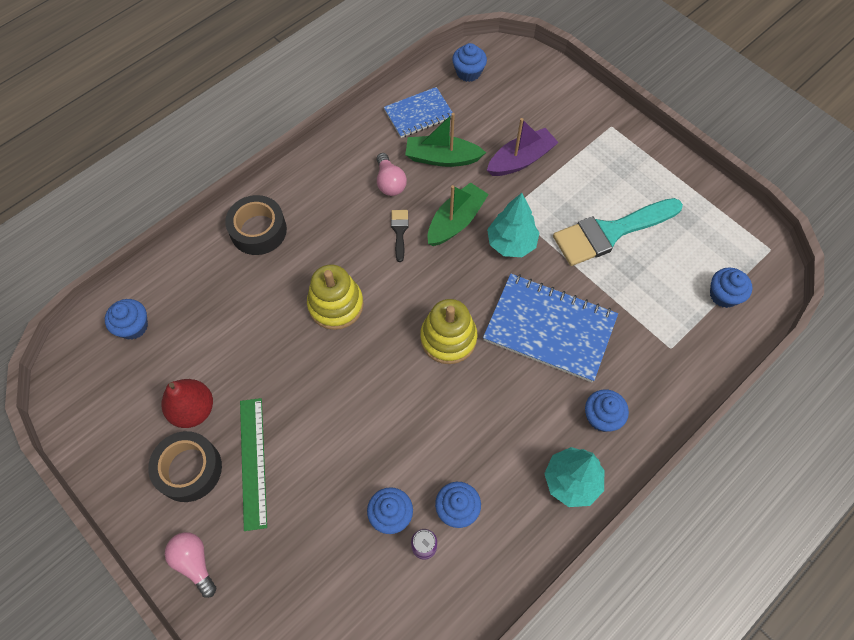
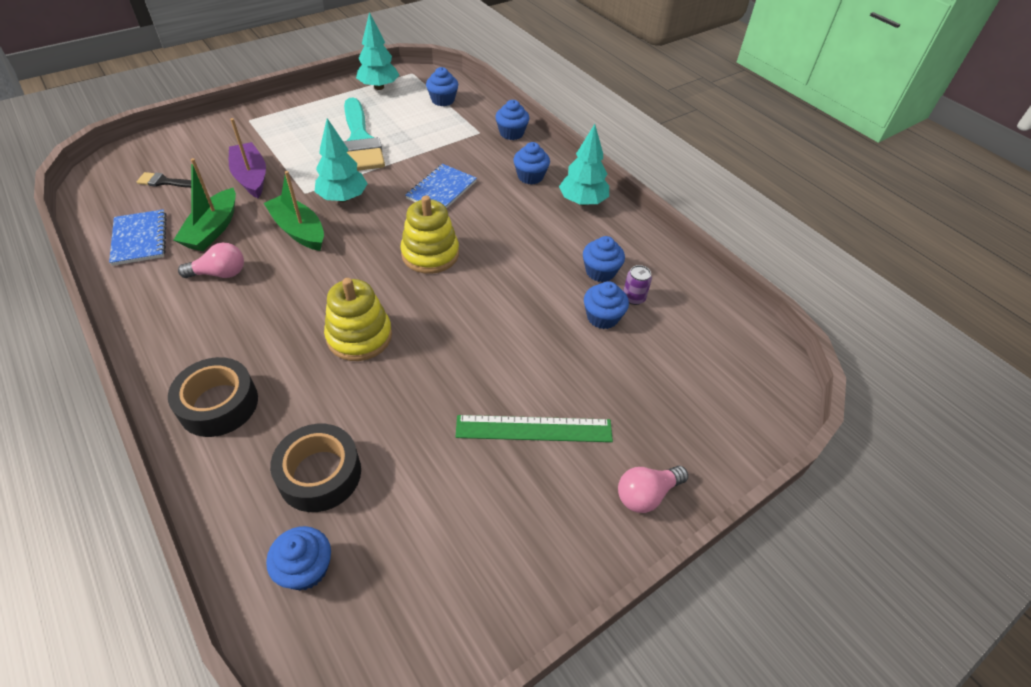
camera: 85 degrees left, 15 degrees down
black tape [148,431,222,502] -> black tape moved to [270,424,361,512]
red pear [162,379,213,428] -> none
black brush [391,210,409,262] -> black brush moved to [137,172,191,188]
blue cupcake [452,43,487,82] -> blue cupcake moved to [495,100,529,140]
blue notebook [483,274,618,382] -> blue notebook [406,164,477,209], size x0.59
none -> turquoise tree [356,12,399,90]

